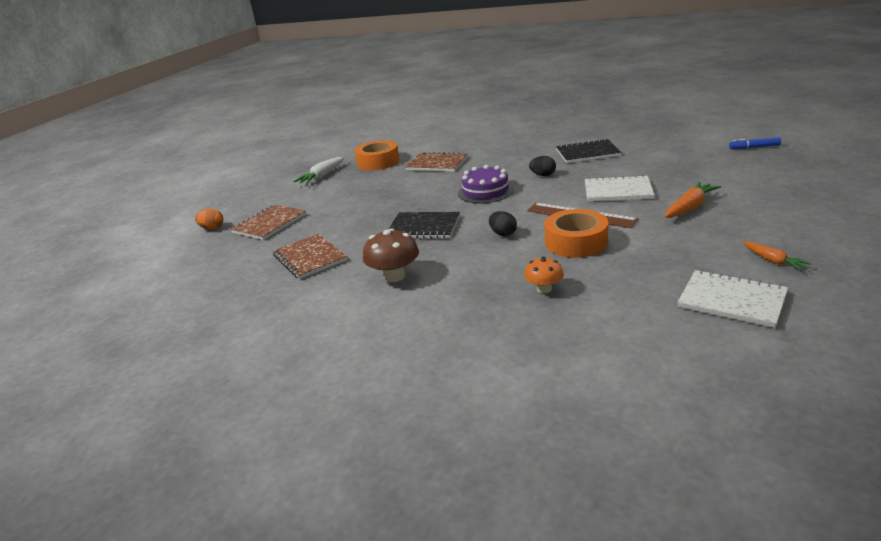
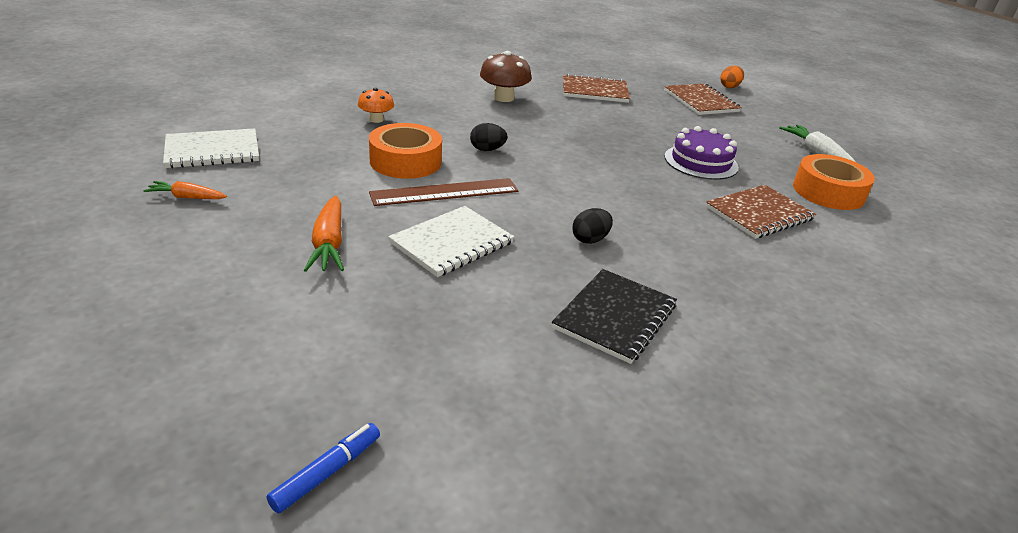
camera: 120 degrees right, 5 degrees up
black notebook [389,212,460,239] -> none
purple cake [458,165,514,203] -> purple cake moved to [665,126,739,180]

